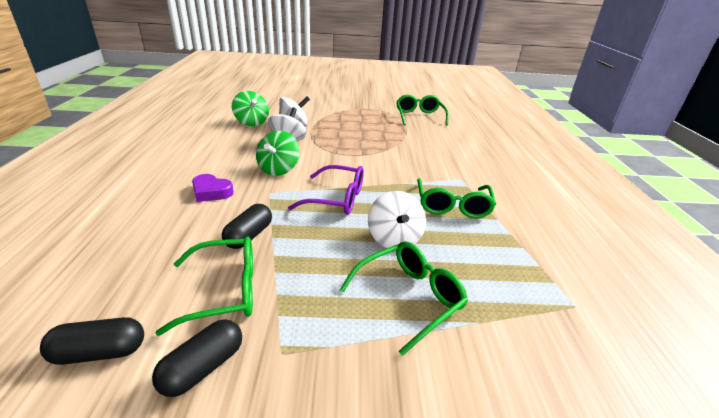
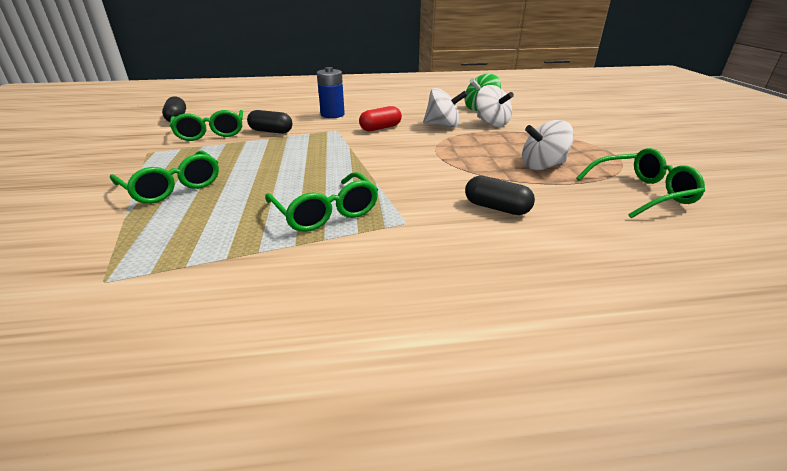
camera: 85 degrees right, 0 degrees up
black capsule [152,319,242,397] -> black capsule moved to [465,176,535,215]
purple heart [192,174,234,202] -> blue battery [317,67,345,118]
green spinning top [256,131,299,176] -> red capsule [359,106,402,131]
purple glasses [288,165,364,215] -> none
white spinning top [368,191,426,248] -> white spinning top moved to [522,120,574,170]
green glasses [417,178,496,218] -> green glasses turned 120 degrees counterclockwise [265,172,378,232]

